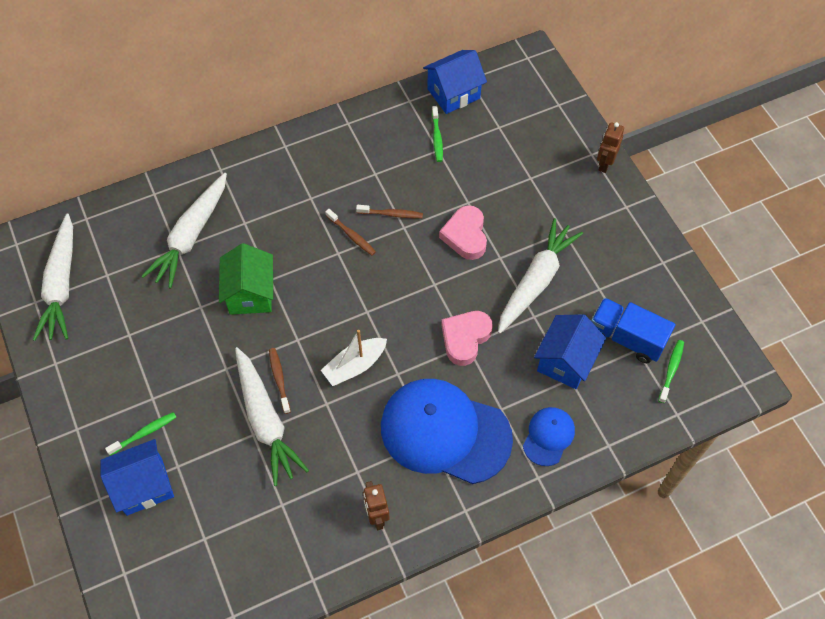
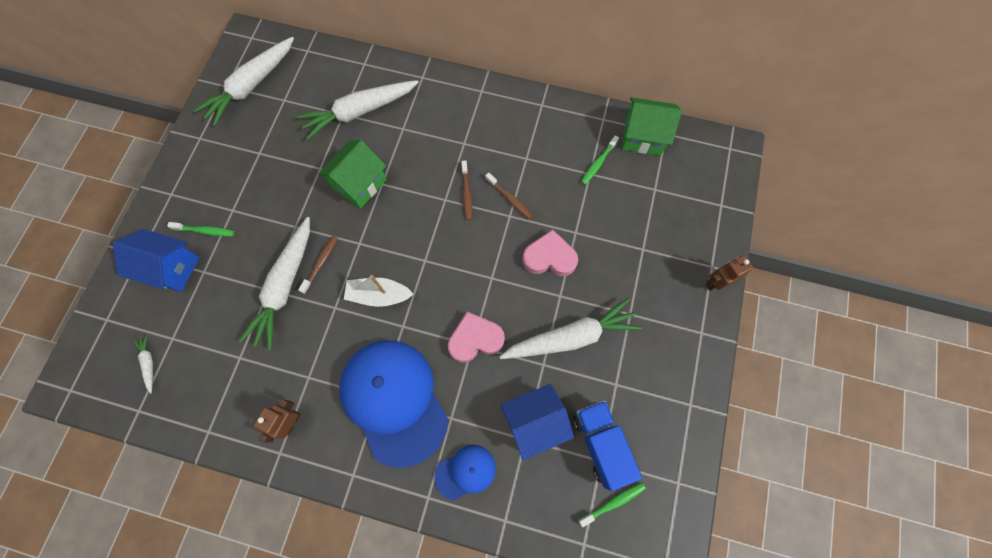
camera: 40 degrees right, 10 degrees up
blue house [423,50,487,114] -> green house [622,97,682,155]
pink heart [439,205,487,260] -> pink heart turned 60 degrees clockwise [522,229,578,276]
none -> white carrot [133,334,153,393]

